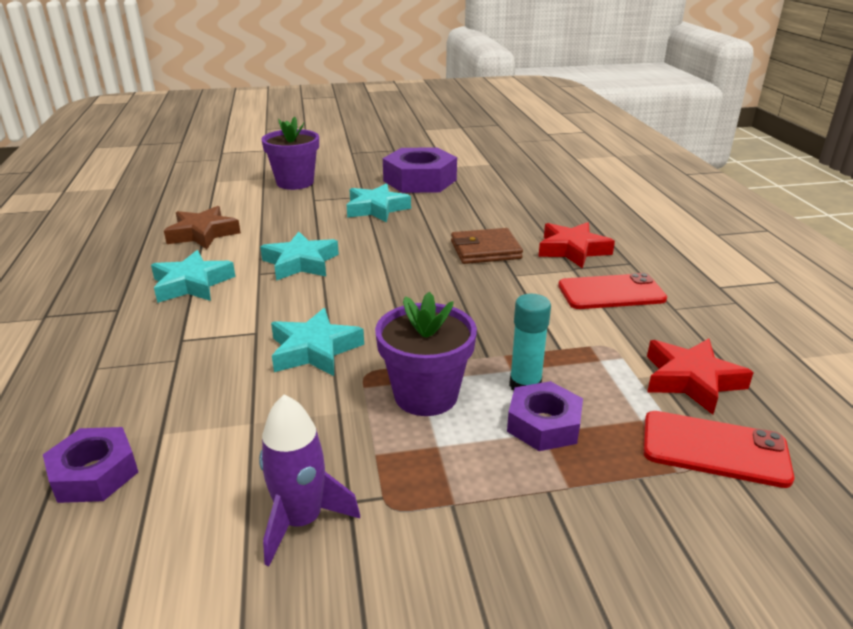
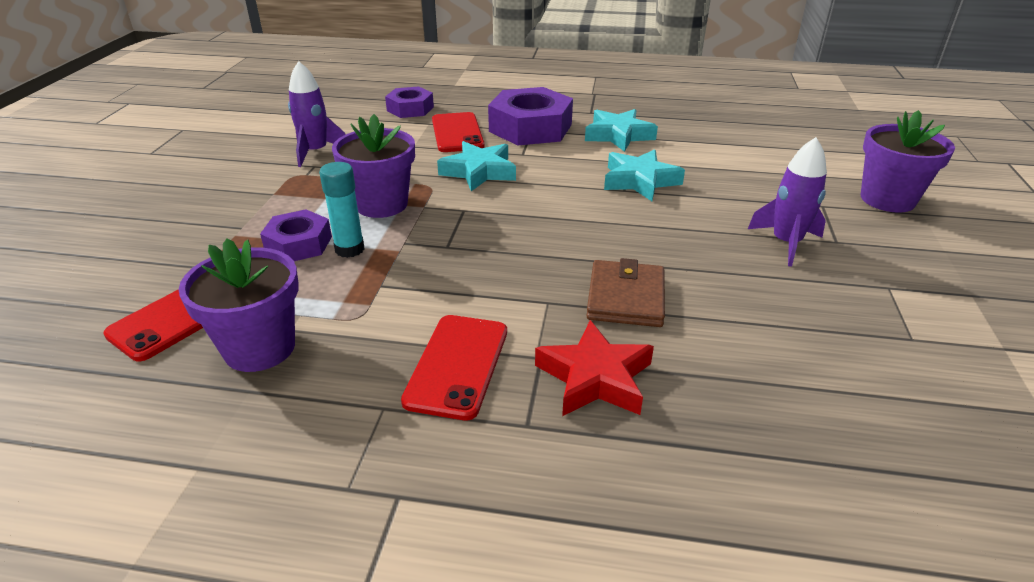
camera: 110 degrees right, 5 degrees up
brown star [164,206,241,249] -> none
turquoise star [347,183,411,222] -> purple rocket [748,137,827,267]
purple nut [383,147,457,193] -> purple nut moved to [488,87,573,145]
red star [647,338,754,415] -> purple flower pot [178,239,299,372]
none -> red phone [432,112,485,152]

